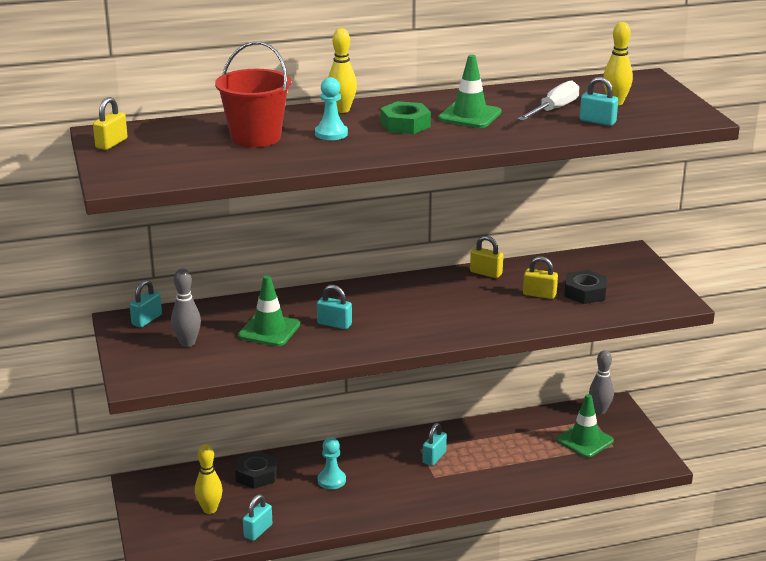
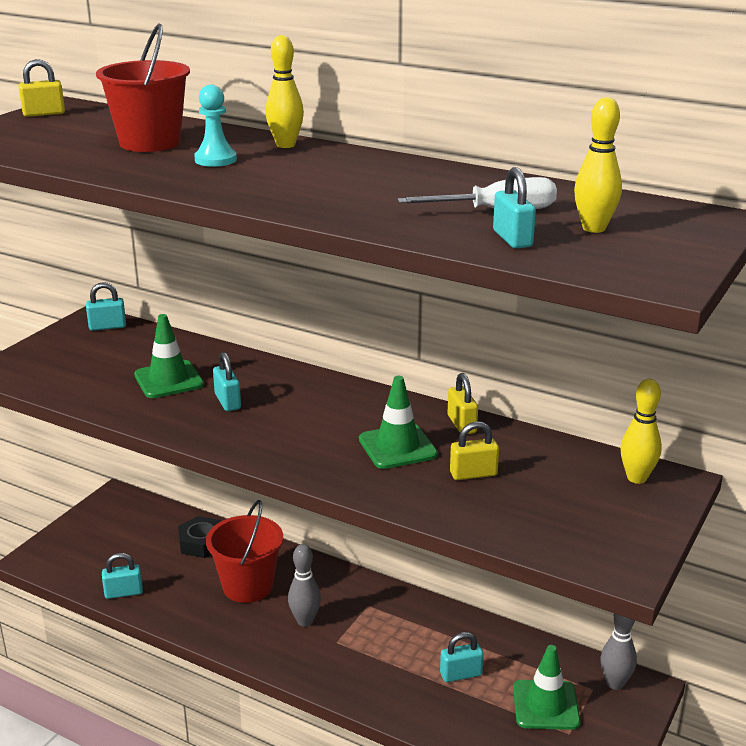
camera: 45 degrees right, 0 degrees up
grey bowling pin [171,268,201,347] -> grey bowling pin moved to [288,544,321,626]
yellow bowling pin [195,444,223,514] -> yellow bowling pin moved to [620,379,662,484]
turquoise pawn [318,437,346,489] -> red bucket [206,500,283,603]
green nut [380,101,431,134] -> none
turquoise padlock [422,423,447,466] -> turquoise padlock moved to [440,632,484,682]
green traffic cone [438,55,501,128] -> green traffic cone moved to [359,376,438,469]
yellow padlock [523,256,558,299] -> yellow padlock turned 75 degrees counterclockwise [450,421,499,480]
black nut [564,270,607,304] -> none

